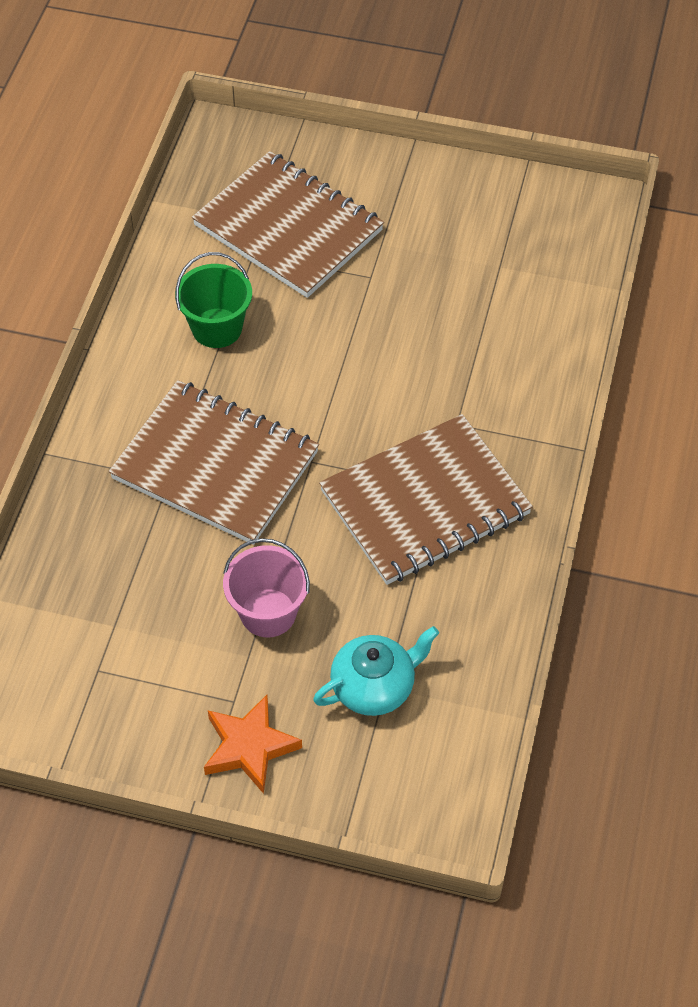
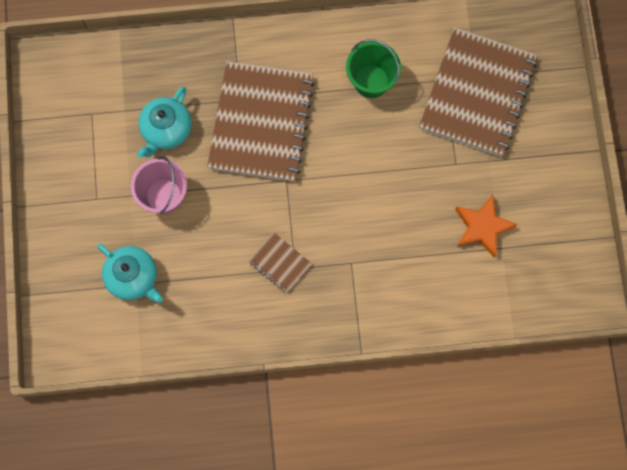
camera: 70 degrees right, 20 degrees up
orange star [204,695,302,794] -> orange star moved to [455,195,518,258]
brown notebook [319,414,533,585] -> brown notebook [248,232,312,293], size x0.43
none -> turquoise teapot [137,87,192,158]

